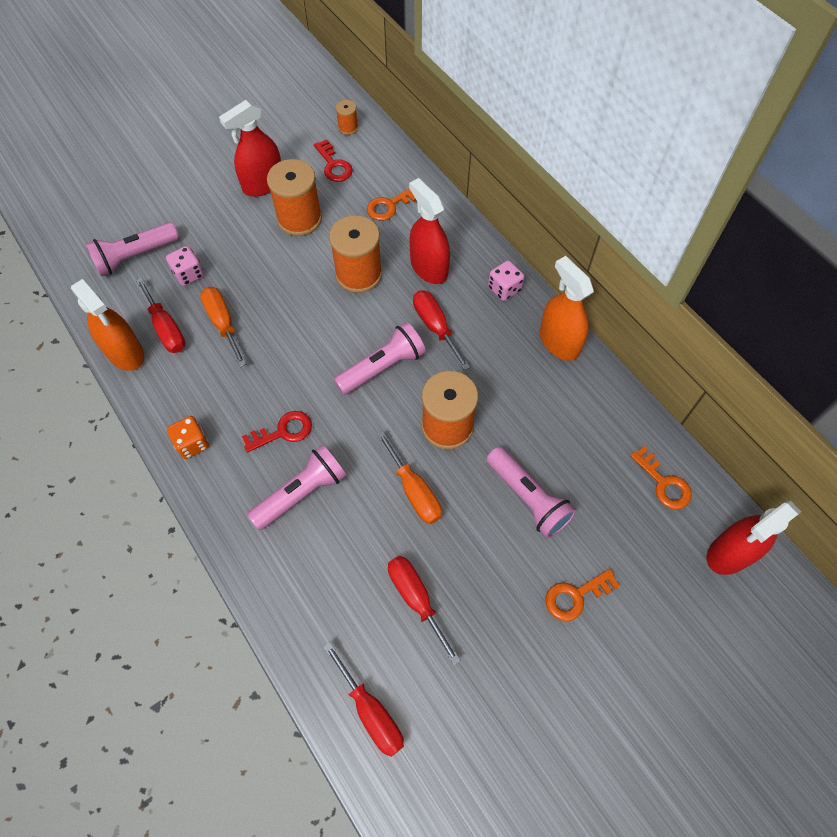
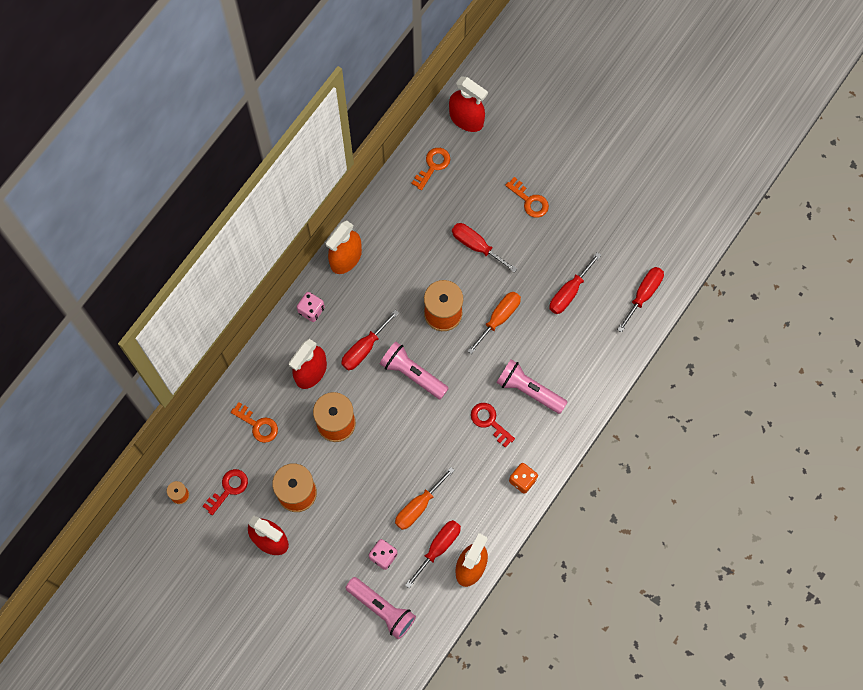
camera: 110 degrees left, 10 degrees up
pink flashlight [486,447,576,539] -> red screwdriver [452,223,517,273]

